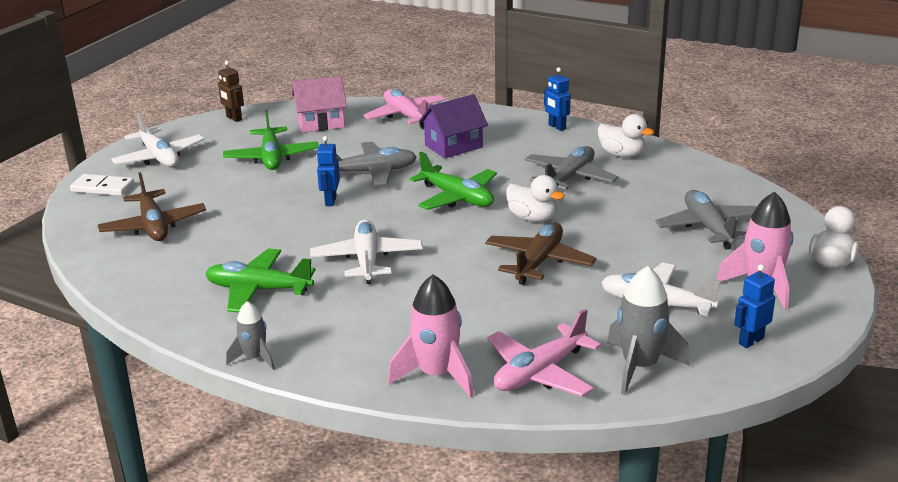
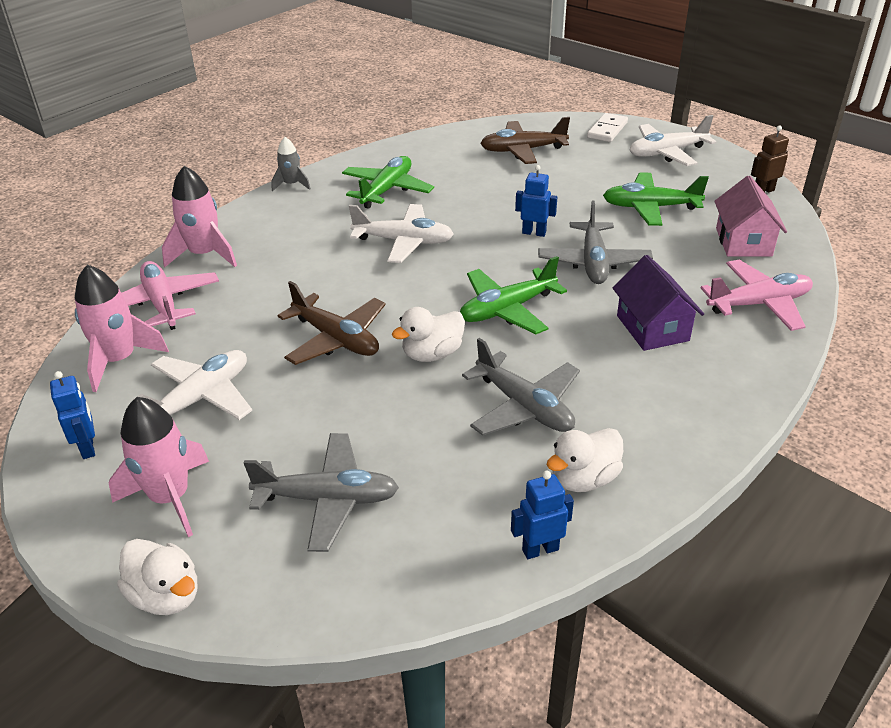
camera: 105 degrees right, 10 degrees up
blue robot [544,67,571,131] -> blue robot moved to [511,471,574,559]
grey rocket [607,266,690,395] -> pink rocket [75,265,169,392]

